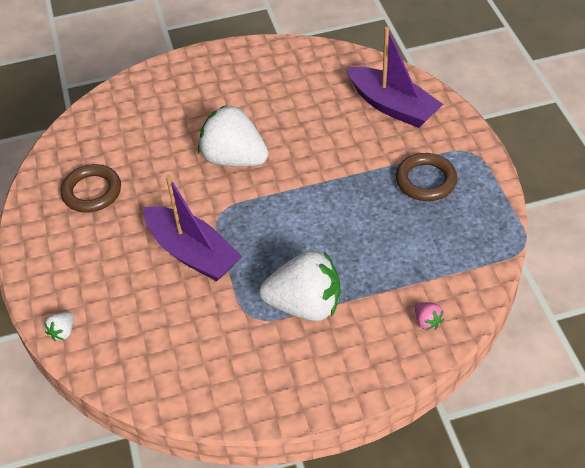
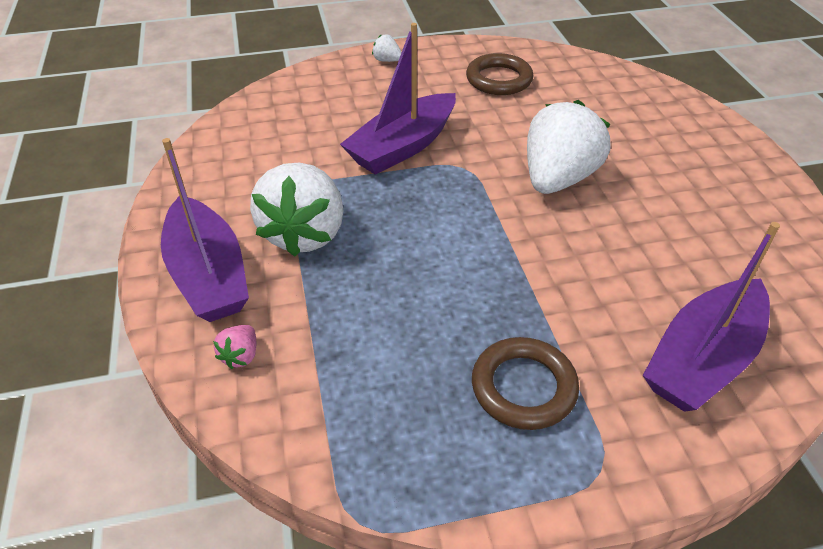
camera: 90 degrees right, 5 degrees down
white strawberry [44,312,74,341] -> white strawberry moved to [372,34,402,62]
pink strawberry [415,302,444,330] -> pink strawberry turned 45 degrees counterclockwise [213,325,256,369]
none -> purple boat [161,138,249,322]

